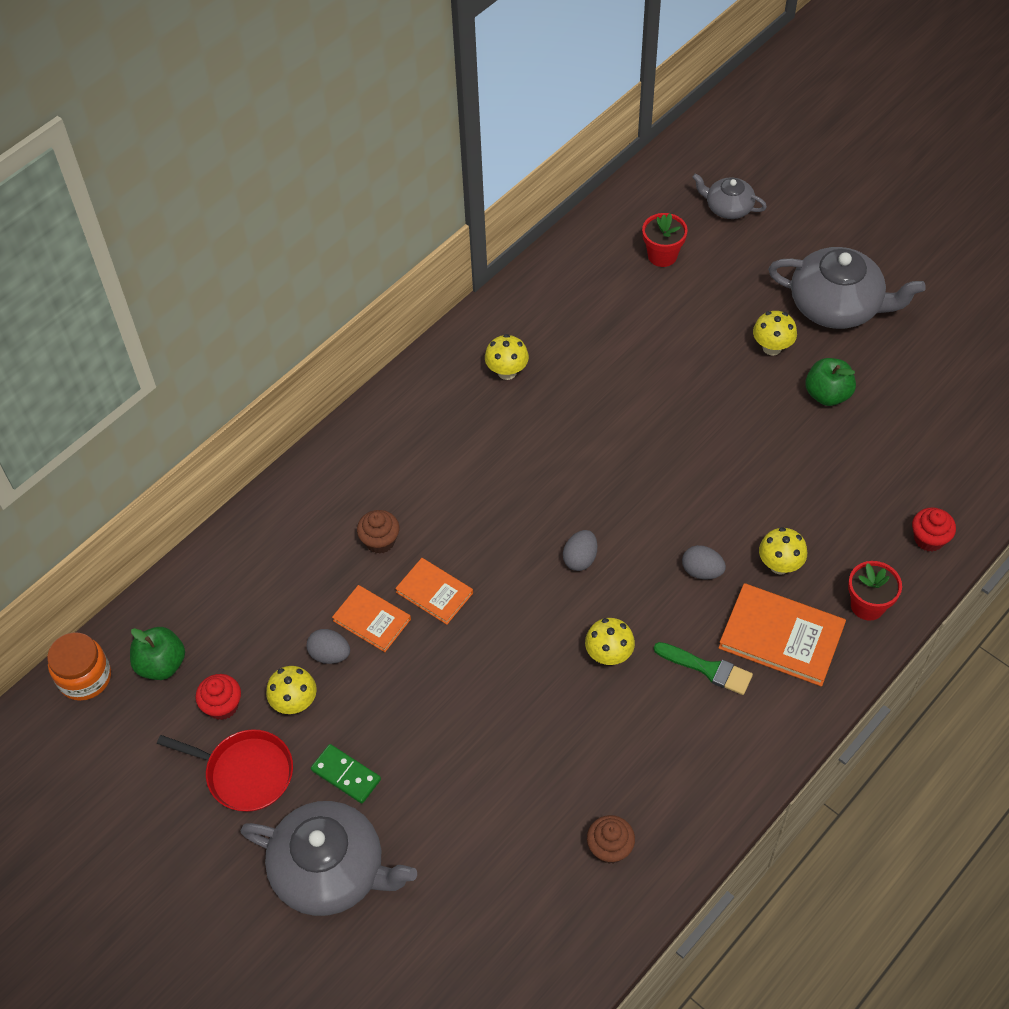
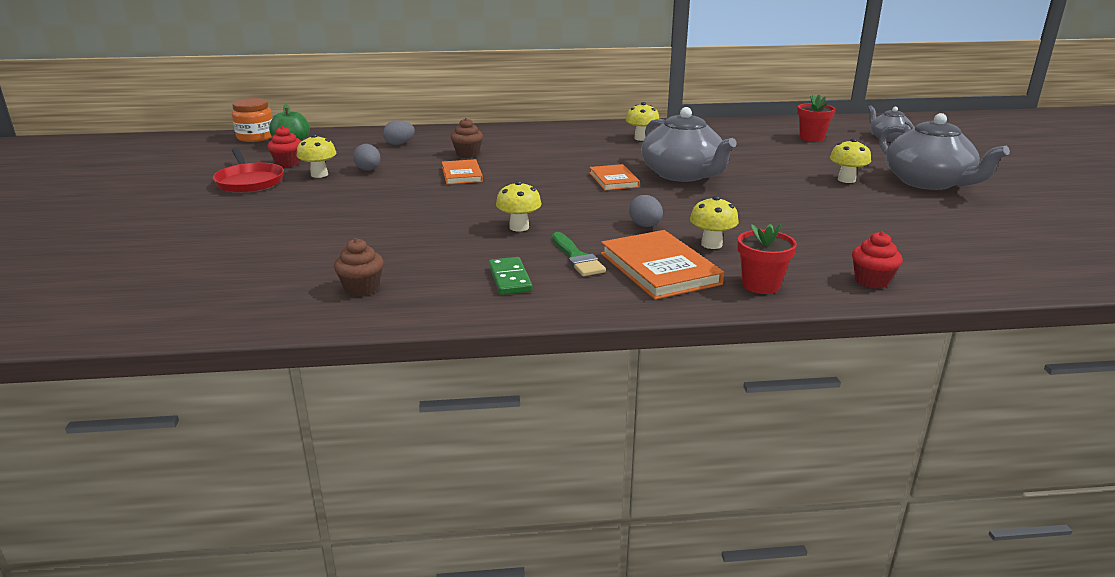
camera: 40 degrees right, 30 degrees down
grey teapot [240,801,417,916] -> grey teapot moved to [641,107,737,182]
green domino [311,744,381,804] -> green domino moved to [489,257,533,295]
orange book [332,585,411,652] -> orange book moved to [590,164,640,190]
grey egg [563,530,597,571] -> grey egg moved to [383,120,415,145]
green apple [805,358,856,406] -> none

